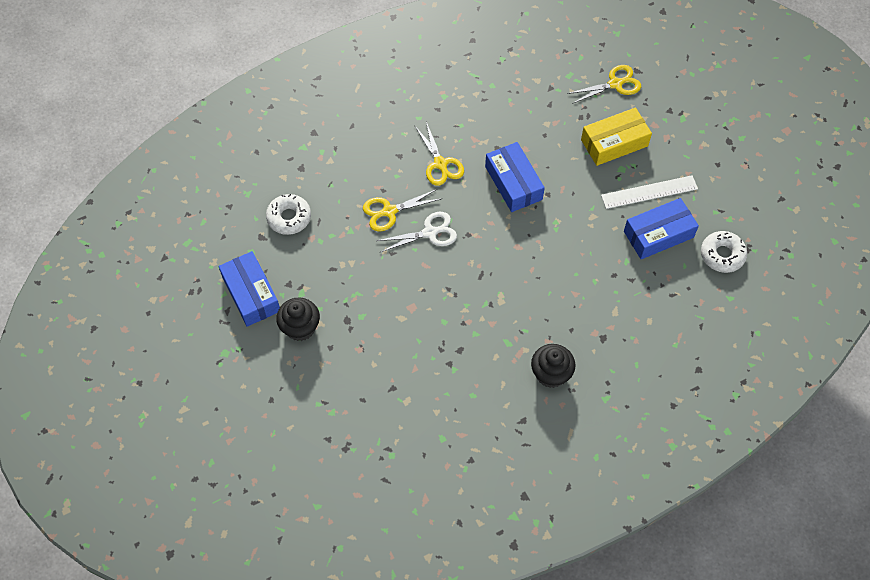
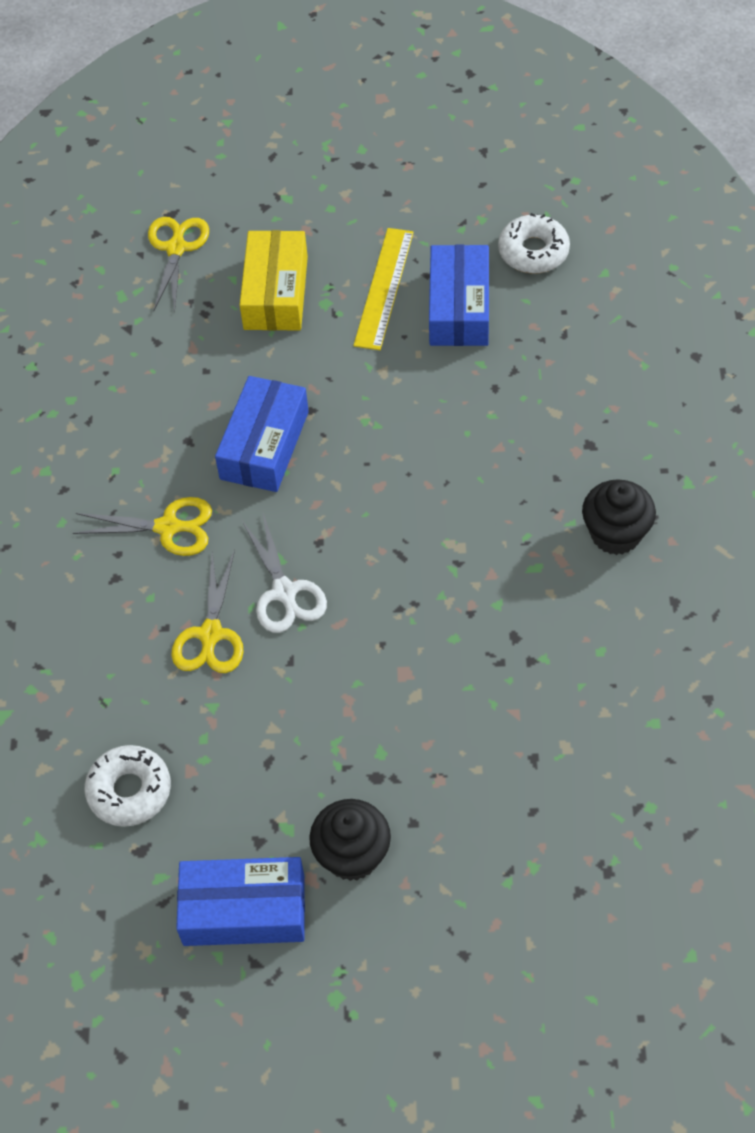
camera: 60 degrees left, 5 degrees down
white scissors [377,212,457,252] -> white scissors turned 150 degrees clockwise [242,513,327,633]
blue box [485,142,545,212] -> blue box turned 75 degrees counterclockwise [215,376,309,492]
white ruler [601,175,698,209] -> yellow ruler [353,228,414,350]

